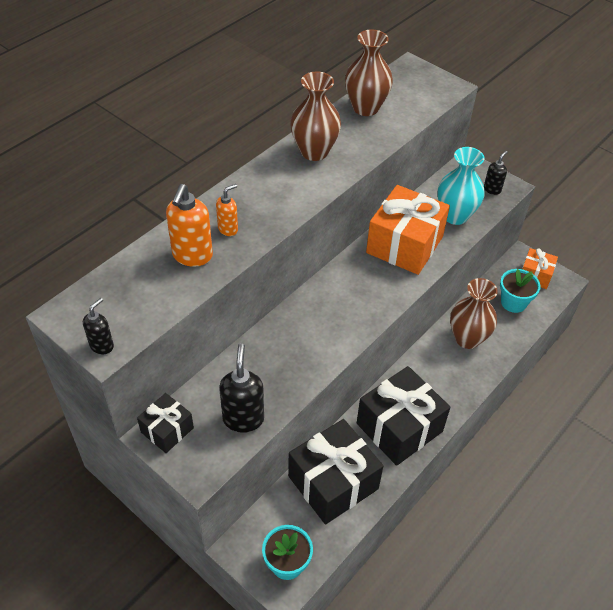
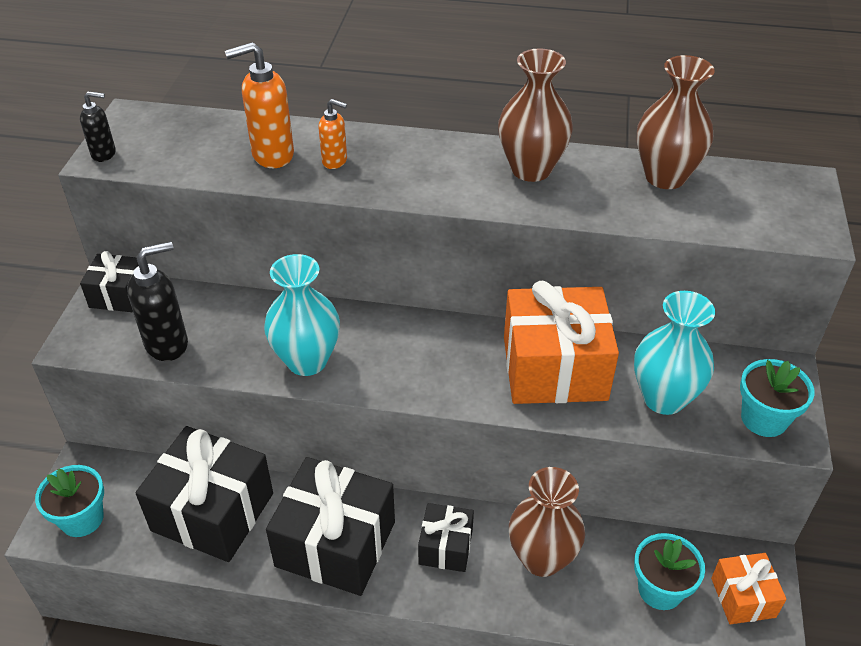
camera: 60 degrees right, 5 degrees down
black soap dispenser [484,151,508,195] -> turquoise flower pot [740,359,814,437]
none -> turquoise vase [264,254,340,376]
none -> black gift [418,503,474,572]

